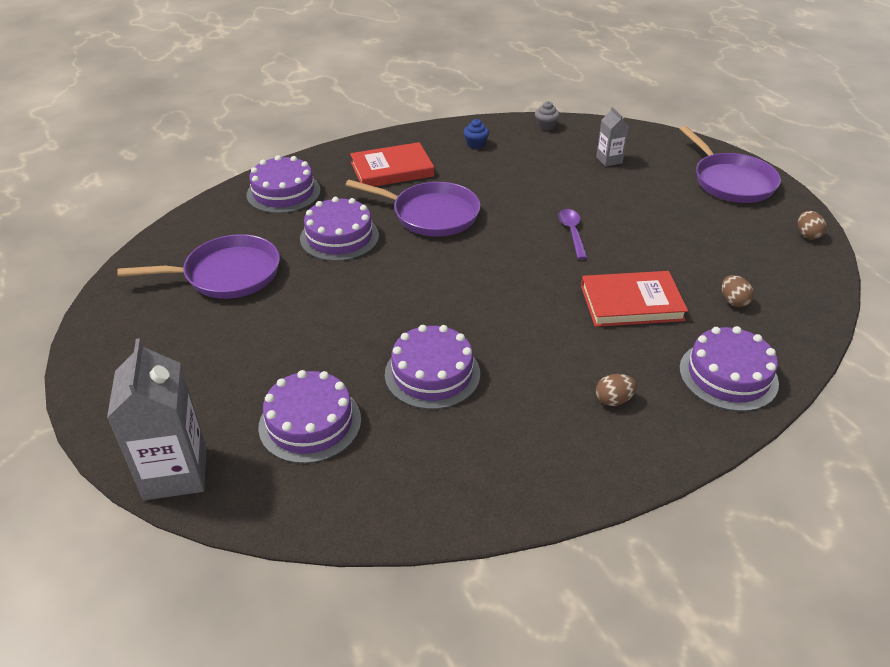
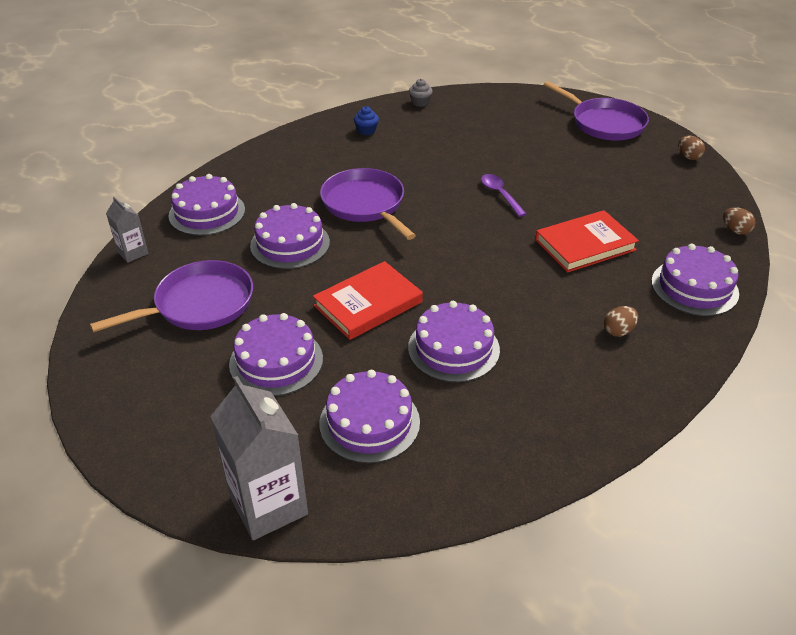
camera: 20 degrees left, 0 degrees up
purple pan [345,180,480,237] -> purple pan turned 120 degrees counterclockwise [320,168,416,240]
red book [350,142,434,187] -> red book moved to [313,261,423,340]
grey carton [596,107,629,167] -> grey carton moved to [106,197,149,263]
brown egg [722,275,754,307] -> brown egg moved to [723,207,756,235]
none -> purple cake [229,313,323,396]

